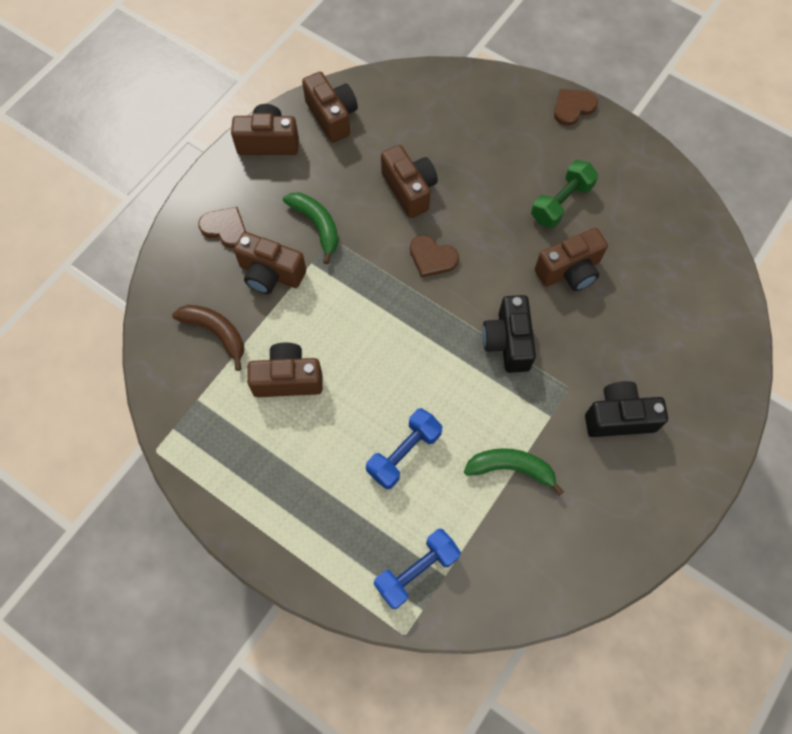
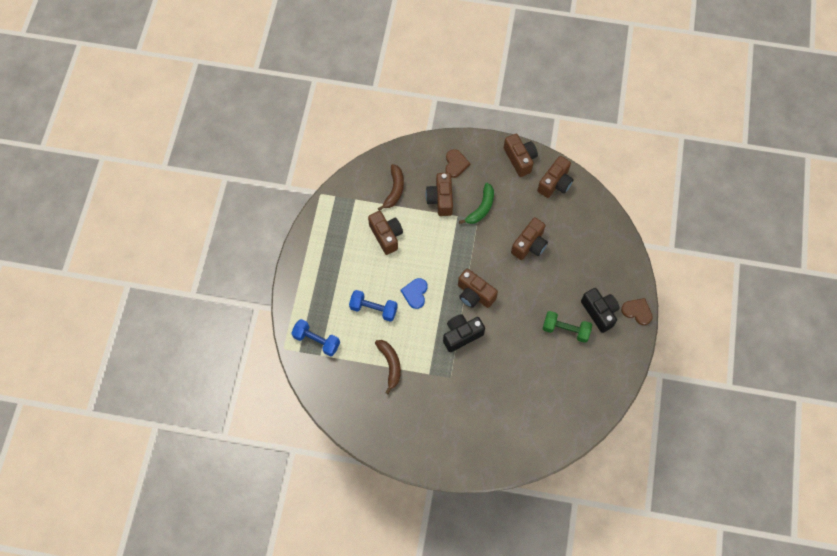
camera: 65 degrees right, 0 degrees up
brown heart [410,235,459,277] -> none
green banana [464,448,564,496] -> brown banana [375,340,401,394]
brown camera [535,228,608,291] -> brown camera moved to [458,269,498,308]
black camera [585,381,668,437] -> black camera moved to [581,288,619,333]
none -> blue heart [401,278,428,309]

